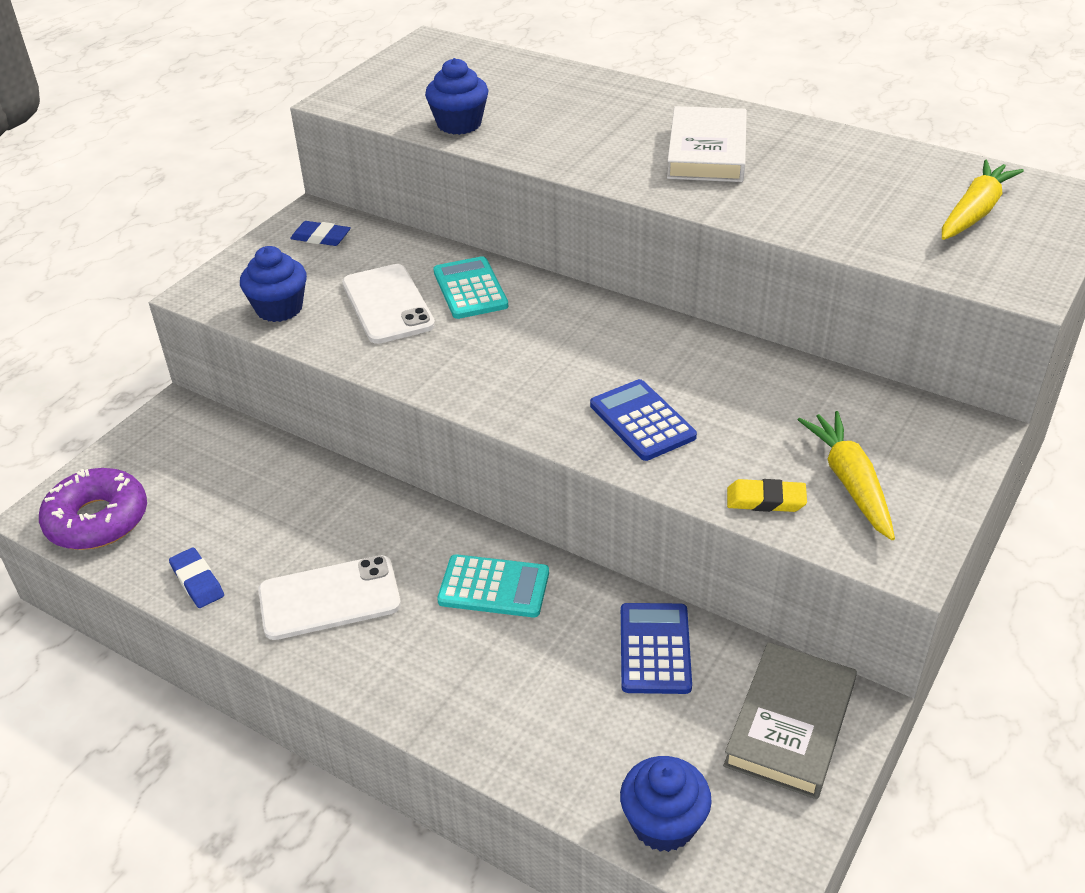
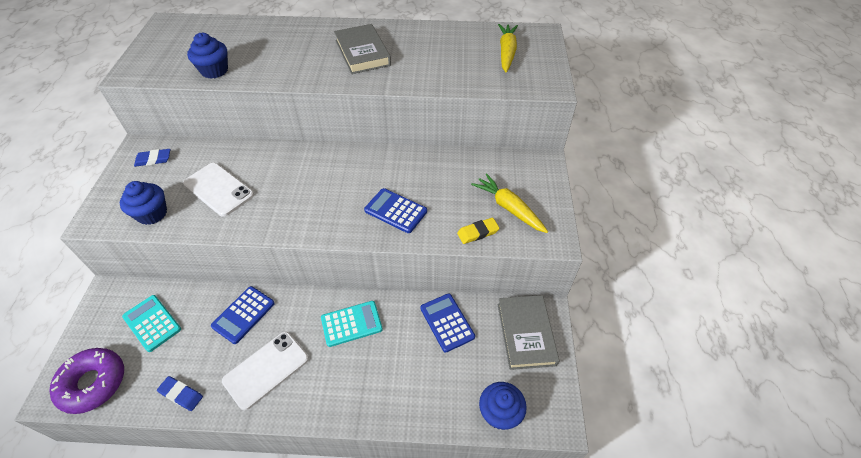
camera: 30 degrees left, 10 degrees up
turquoise calculator [433,256,509,319] -> turquoise calculator moved to [122,295,181,352]
white book [667,106,747,182] -> grey book [334,24,391,74]
none -> blue calculator [211,286,275,344]

